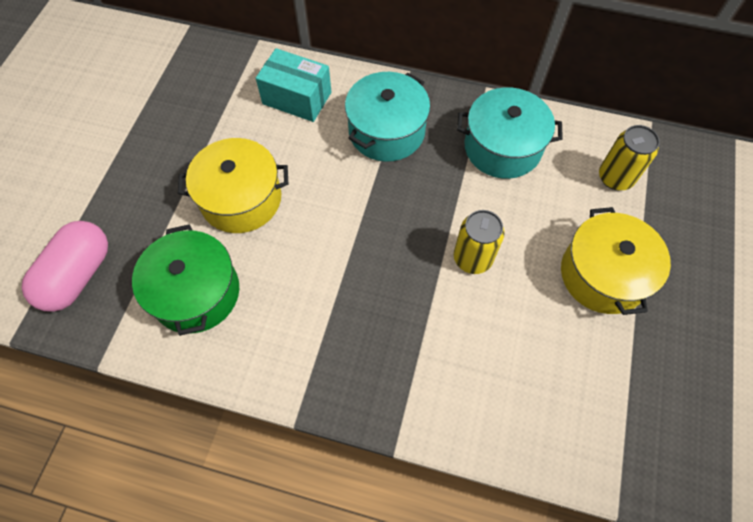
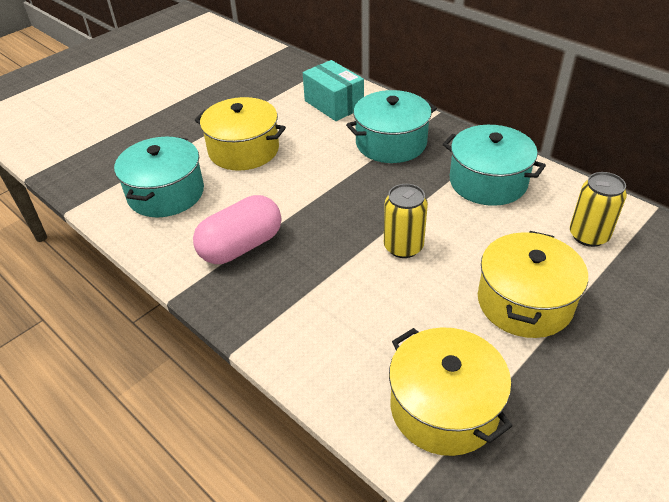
camera: 30 degrees right, 20 degrees down
pink capsule [21,221,108,312] -> pink capsule moved to [193,195,281,264]
green pot [132,224,239,336] -> turquoise pot [114,137,204,217]
none -> yellow pot [389,327,512,456]

